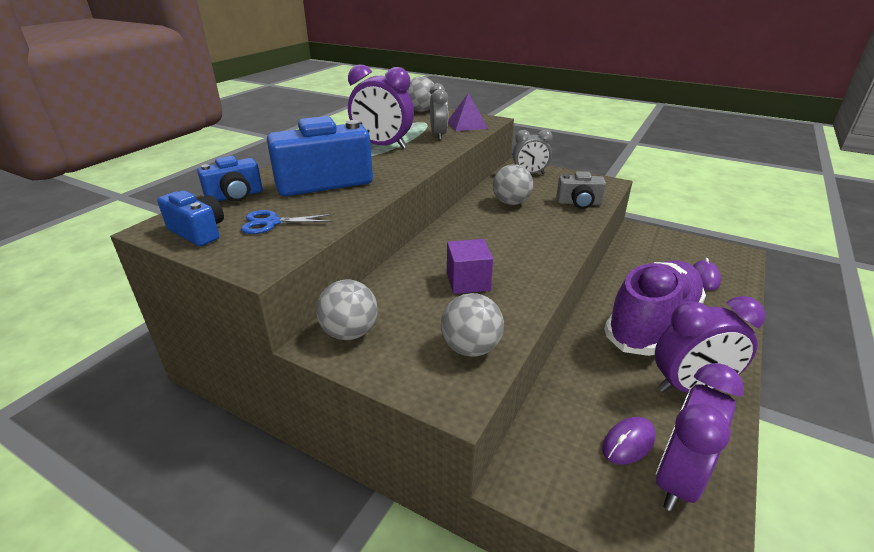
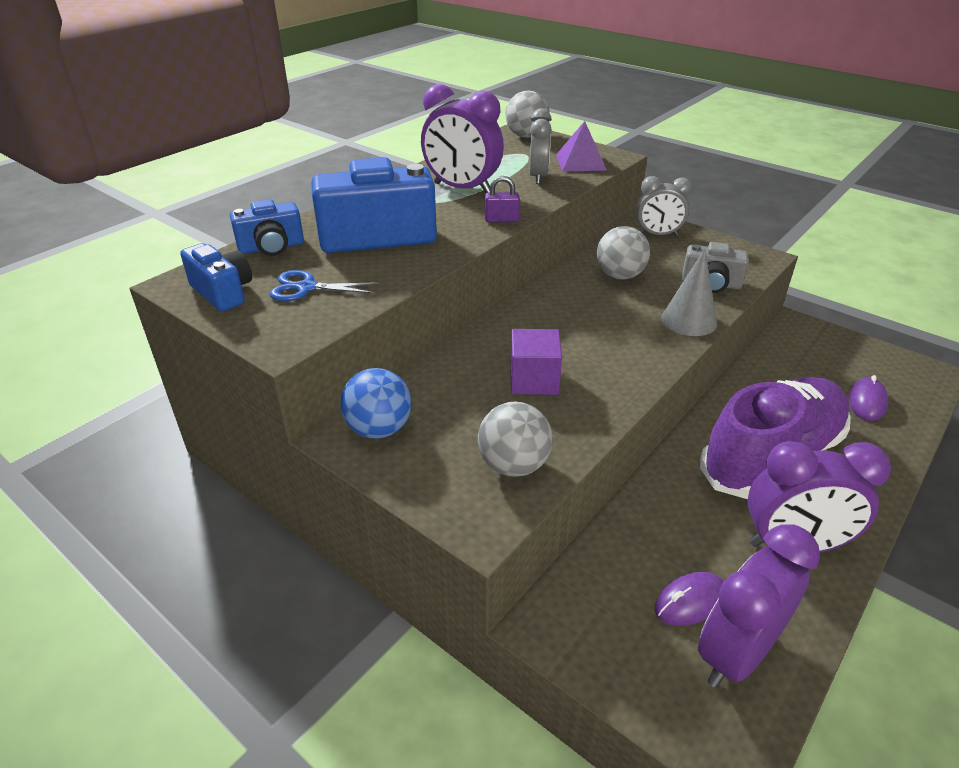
camera: 10 degrees right, 5 degrees up
grey ball [316,279,378,340] -> blue ball [340,368,411,439]
none -> purple padlock [485,176,520,222]
none -> grey cone [661,249,717,336]

